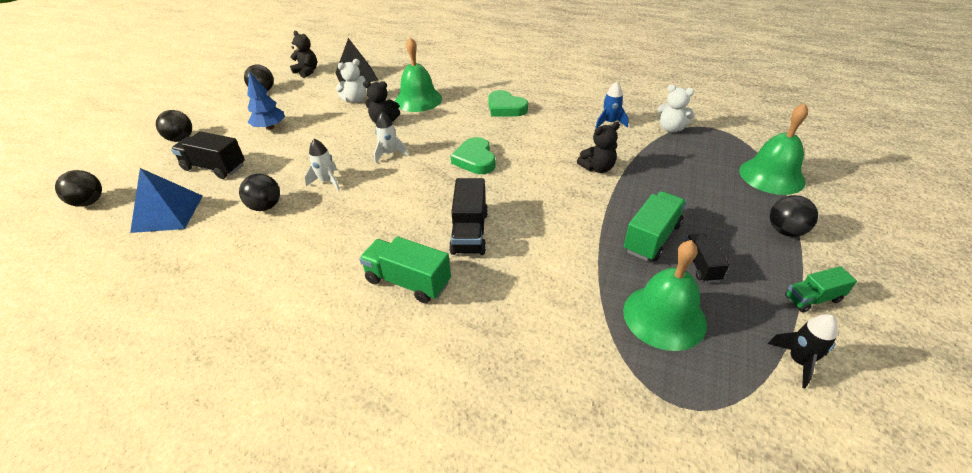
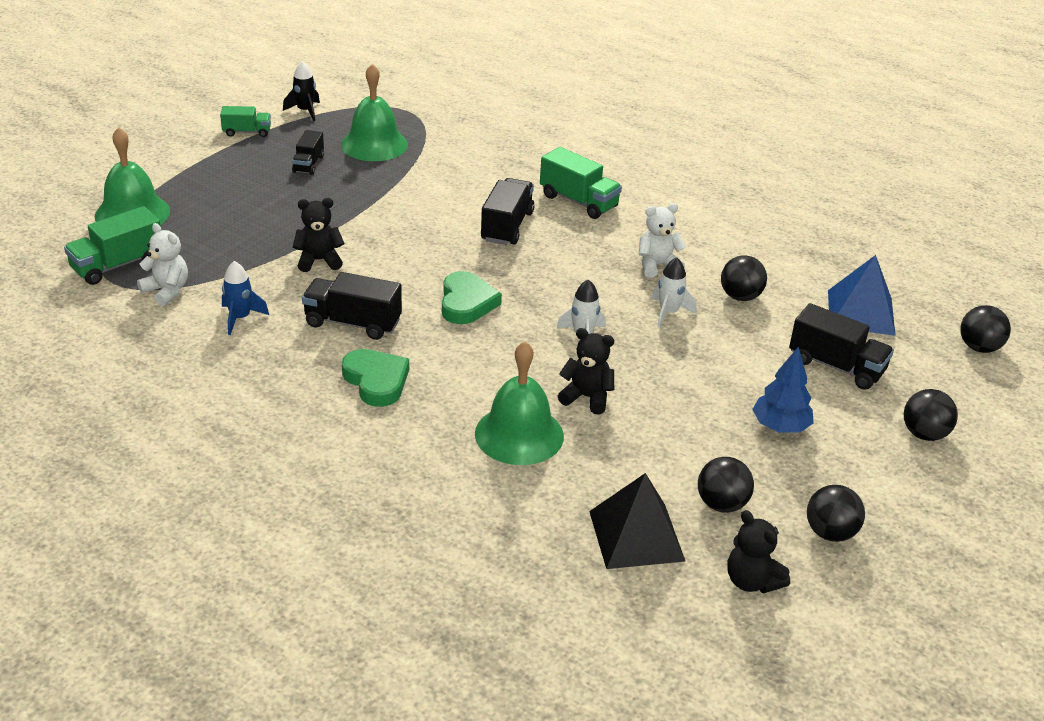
camera: 170 degrees left, 5 degrees down
white teddy bear [336,59,366,103] -> white teddy bear moved to [639,203,686,278]
green truck [624,191,687,261] -> green truck moved to [64,206,161,285]
black ball [770,195,818,237] -> black ball moved to [698,457,754,513]
none -> black truck [302,272,402,340]

